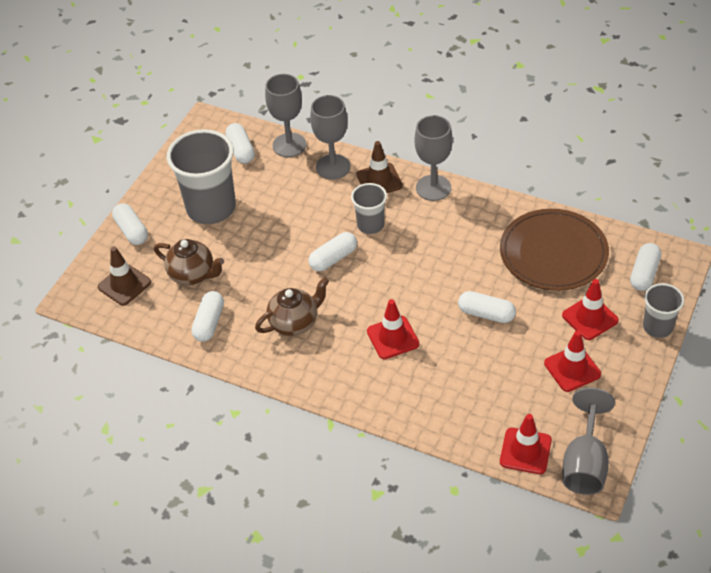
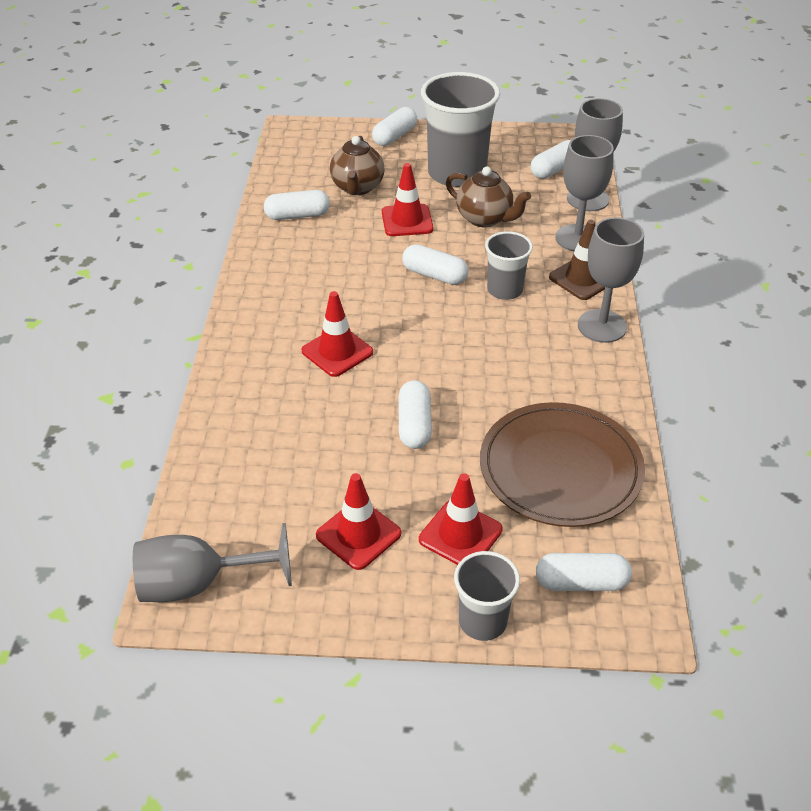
camera: 65 degrees right, 5 degrees down
brown traffic cone [98,246,151,306] -> none
brown teapot [255,277,329,336] -> brown teapot moved to [446,167,531,227]
red traffic cone [500,414,552,474] -> red traffic cone moved to [382,163,434,236]

